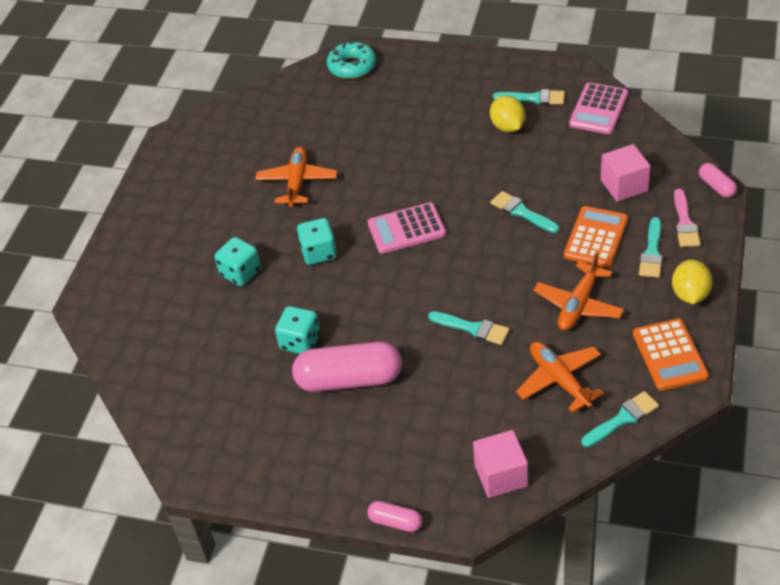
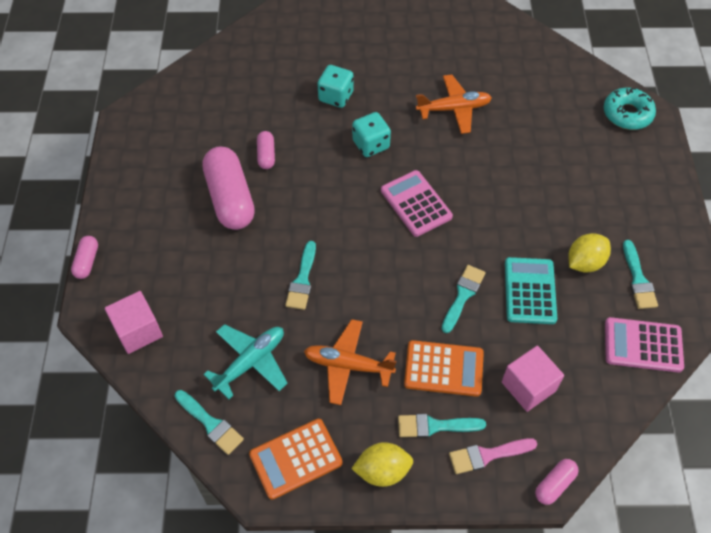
camera: 70 degrees right, 10 degrees up
turquoise dice [275,306,320,354] -> pink capsule [257,131,275,169]
orange plane [516,342,604,413] -> turquoise plane [203,324,288,399]
none -> turquoise calculator [505,257,557,324]

